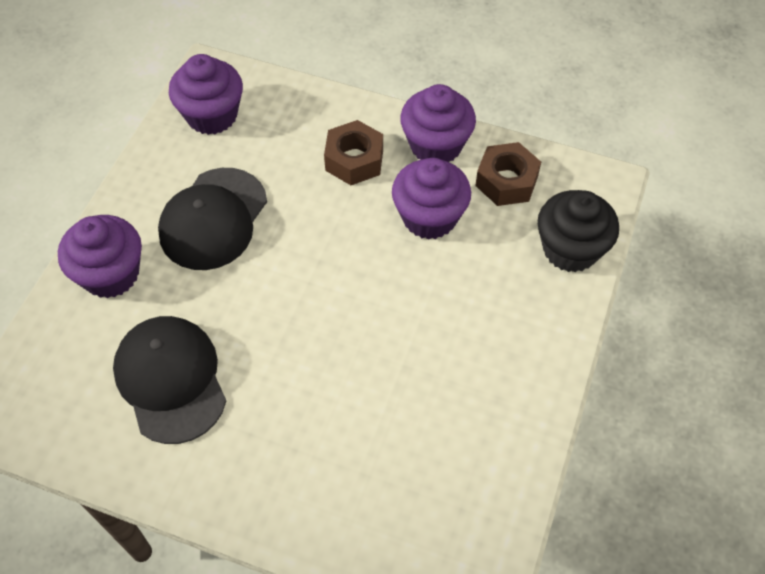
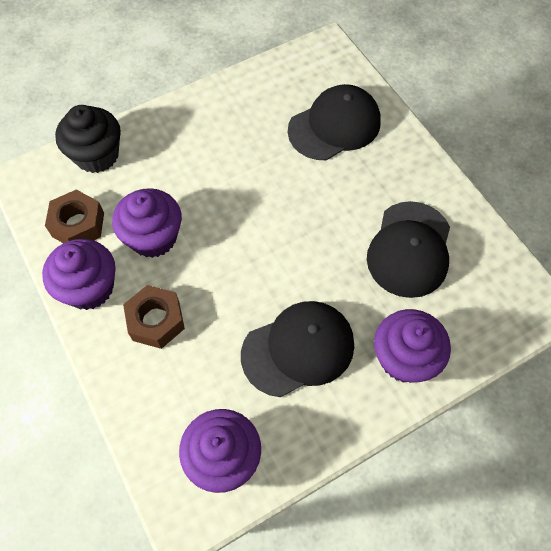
camera: 140 degrees left, 5 degrees up
none -> black cap [288,84,381,160]

